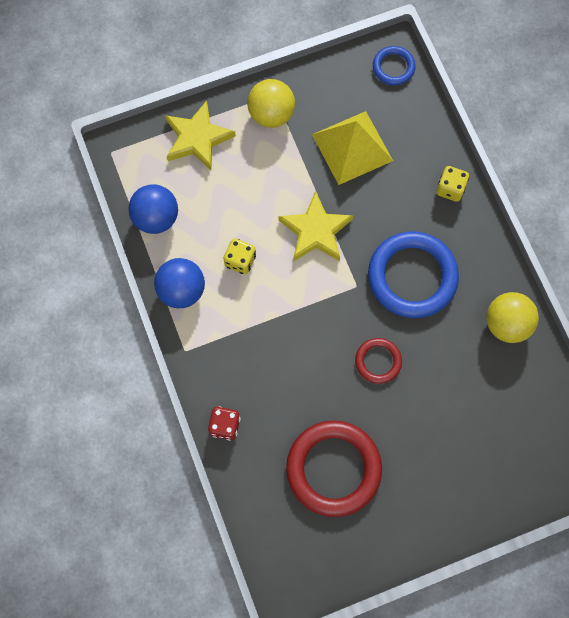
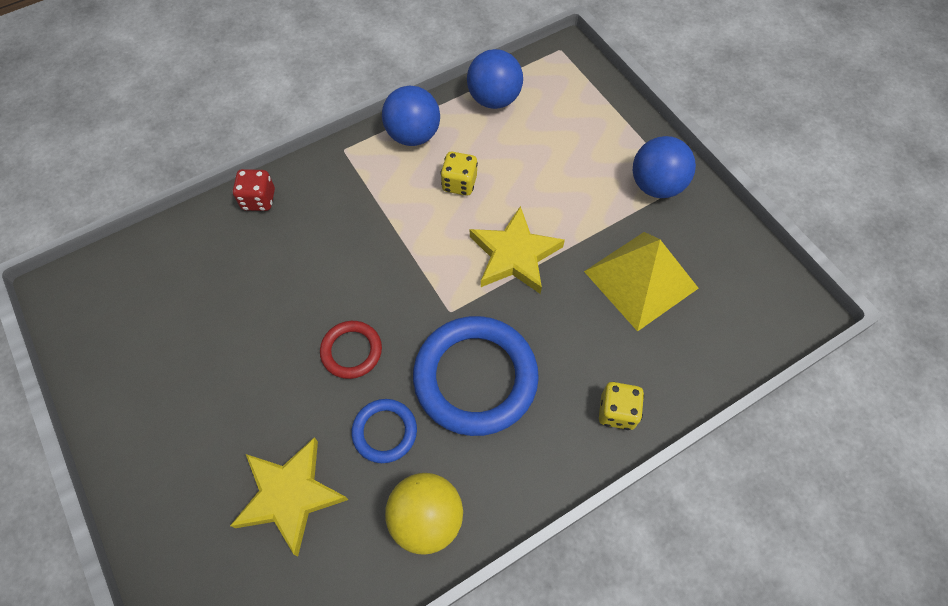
camera: 80 degrees right, 10 degrees down
yellow star [165,101,236,170] -> yellow star moved to [230,437,348,556]
yellow ball [247,79,295,128] -> blue ball [633,136,696,198]
red ring [286,420,382,517] -> none
blue ring [373,46,416,85] -> blue ring moved to [352,399,417,463]

